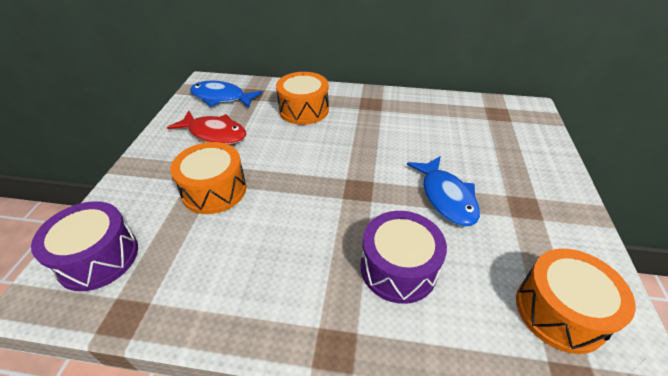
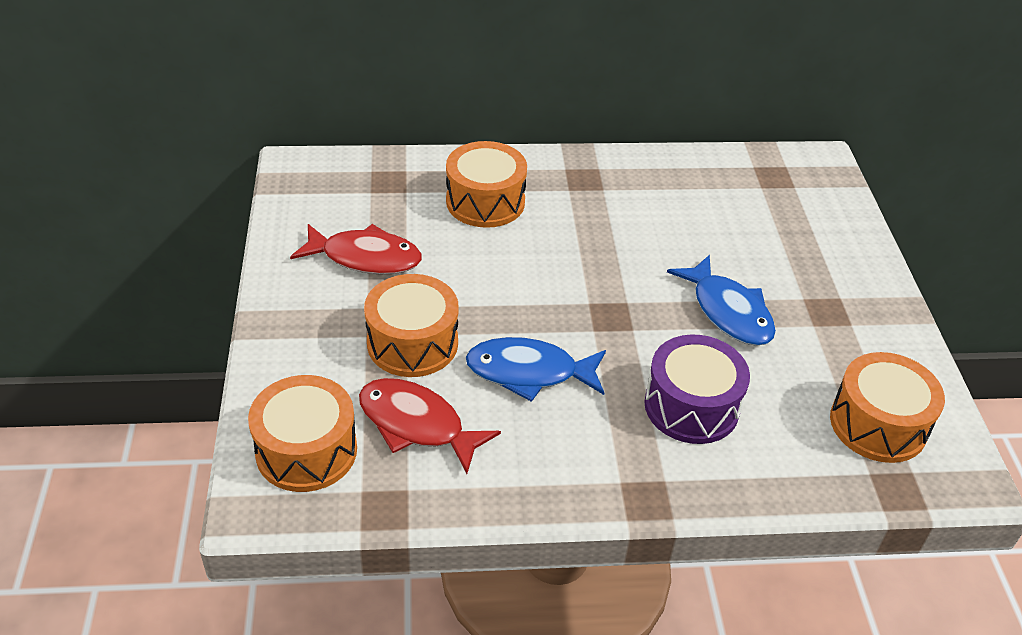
camera: 15 degrees left, 0 degrees up
purple drum [31,201,138,291] -> orange drum [248,375,357,492]
blue fish [190,81,263,108] -> blue fish moved to [466,337,606,402]
none -> red fish [359,378,501,474]

